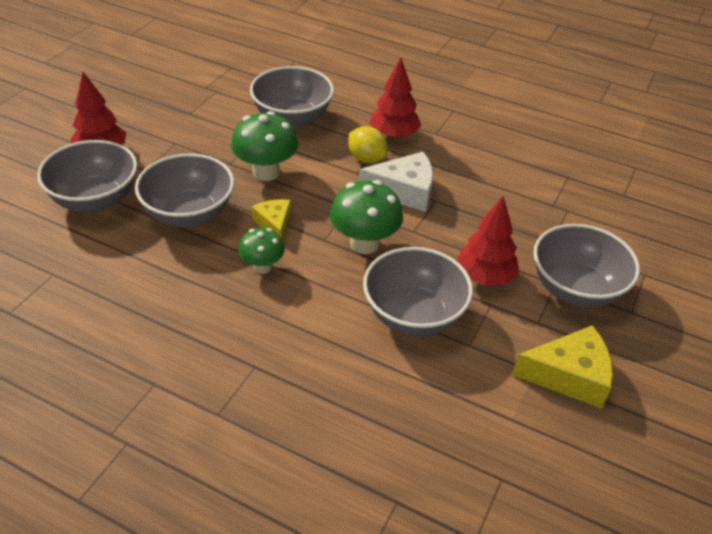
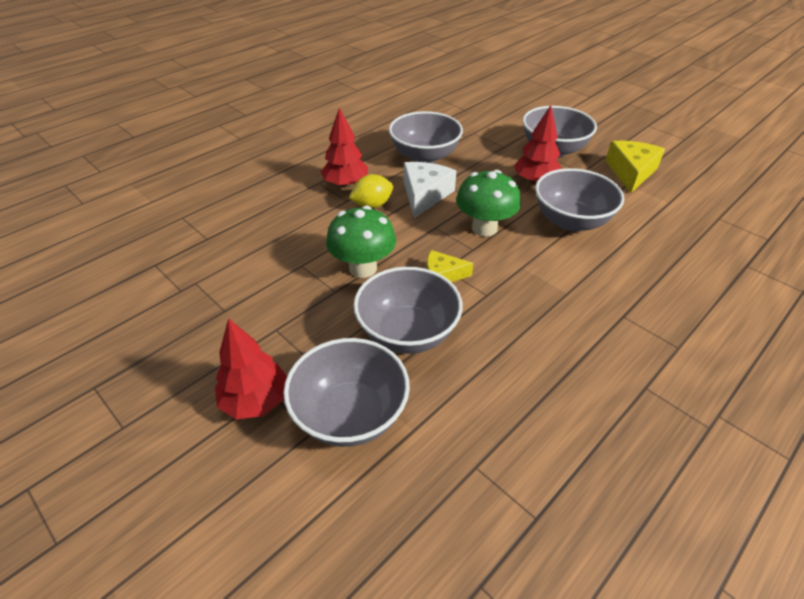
camera: 70 degrees left, 0 degrees up
green mushroom [238,228,285,274] -> none
grey bowl [250,66,334,128] -> grey bowl moved to [389,111,463,163]

